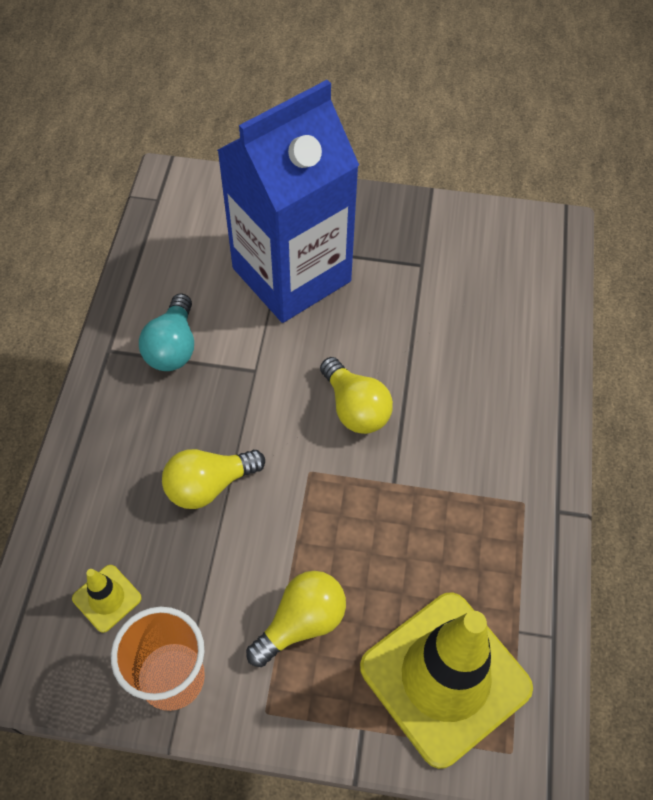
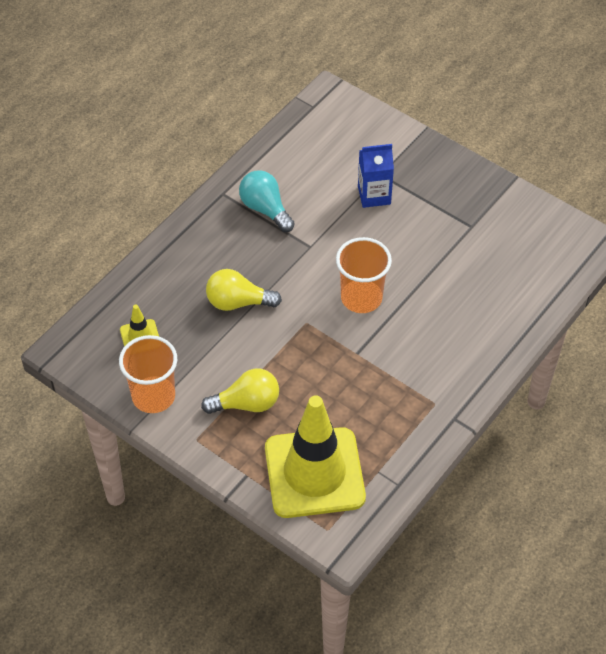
camera: 30 degrees right, 5 degrees down
turquoise light bulb [139,294,194,371] -> turquoise light bulb turned 105 degrees clockwise [239,170,295,232]
blue carton [217,80,359,323] -> blue carton [358,144,394,208], size x0.43
yellow light bulb [320,357,393,434] -> orange cup [336,237,392,313]

